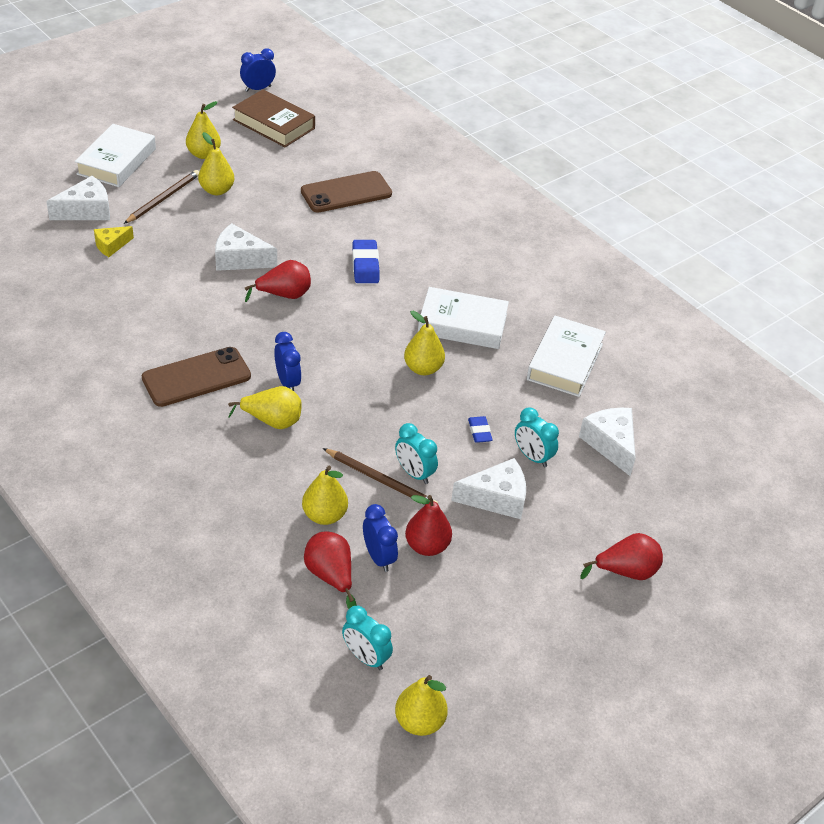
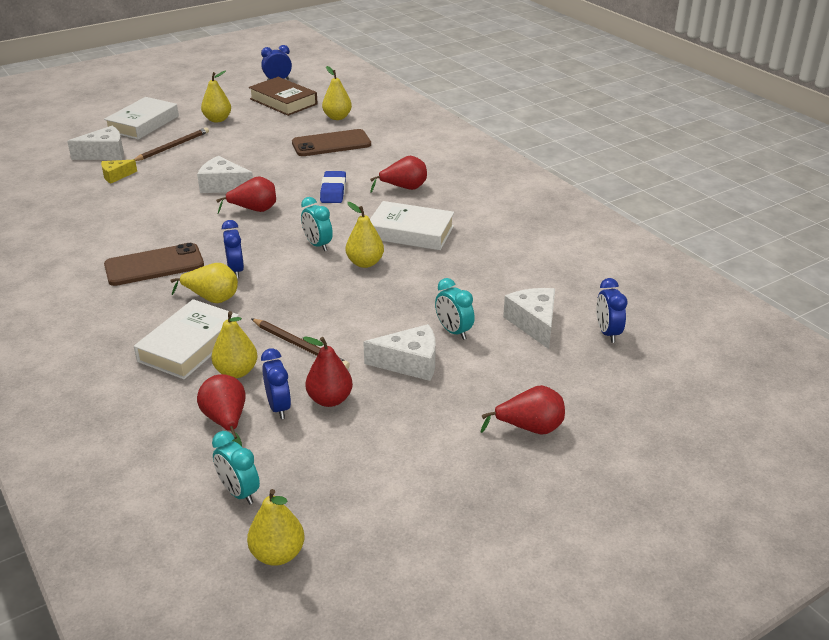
camera: 10 degrees right, 10 degrees down
yellow pear [198,132,234,195] -> yellow pear moved to [322,66,352,120]
turquoise clock [395,423,438,484] -> turquoise clock moved to [301,197,333,251]
blue eraser [468,416,493,443] -> none
white book [527,316,606,397] -> white book moved to [134,299,239,379]
none -> red pear [370,156,427,193]
none -> blue clock [596,278,627,343]

